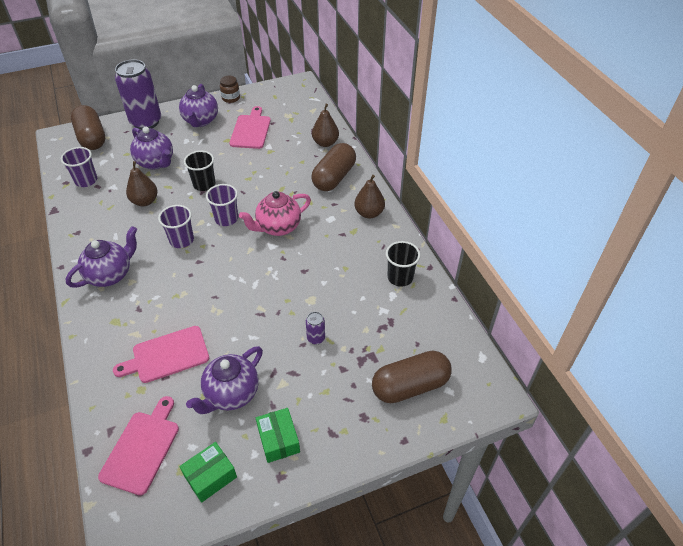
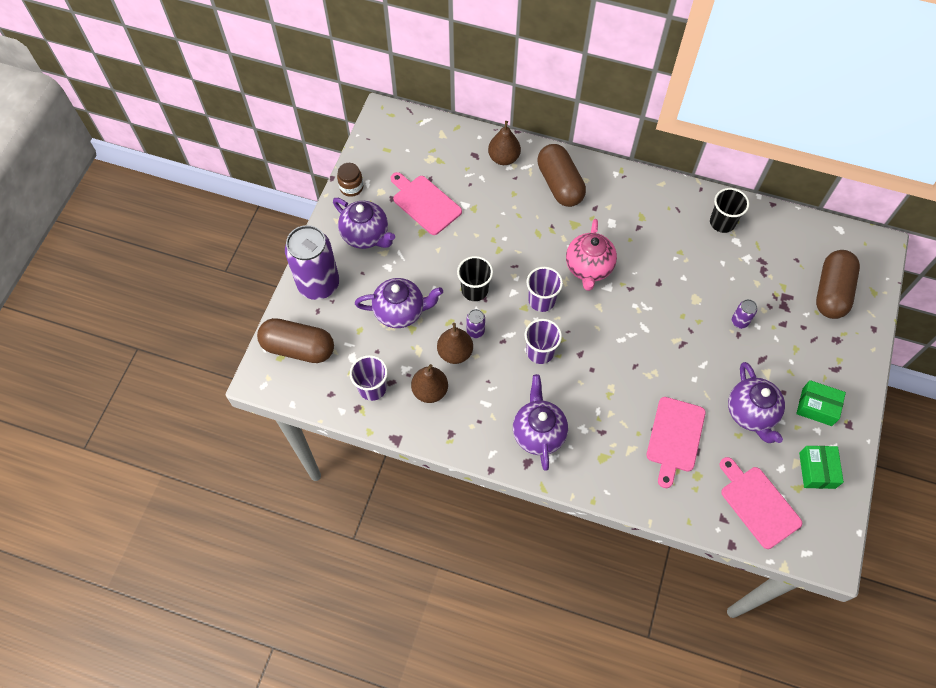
camera: 50 degrees left, 15 degrees up
brown pear [354,175,385,219] -> brown pear moved to [411,364,448,403]
none -> purple can [467,309,485,338]

